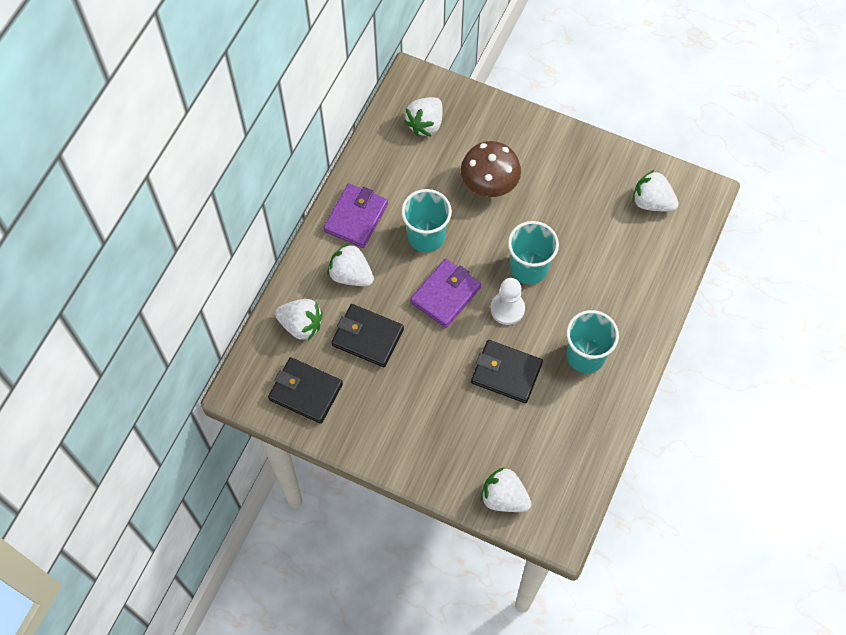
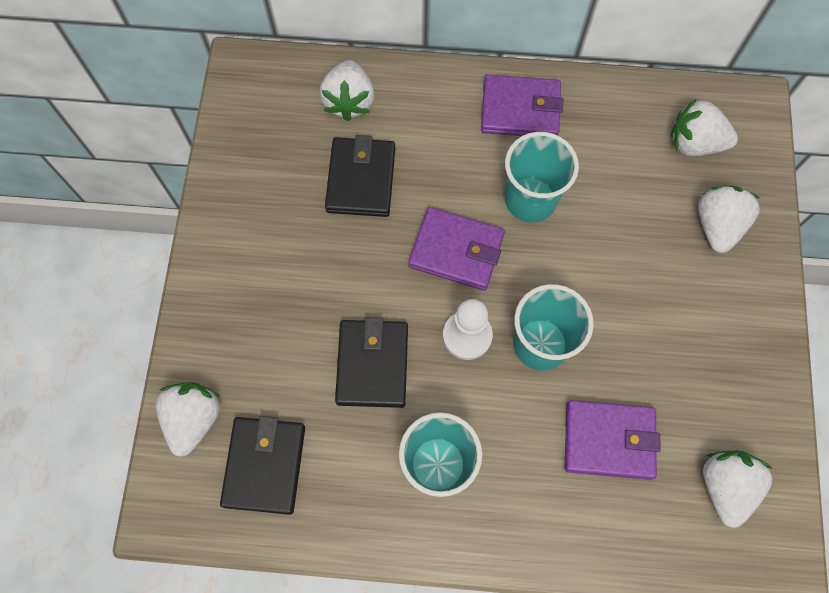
camera: 70 degrees right, 5 degrees up
black wallet [268,357,343,424] -> black wallet moved to [220,416,305,515]
white strawberry [327,243,374,286] -> white strawberry moved to [698,186,760,253]
brown mushroom [461,141,521,197] -> none
none -> purple wallet [565,400,660,480]

